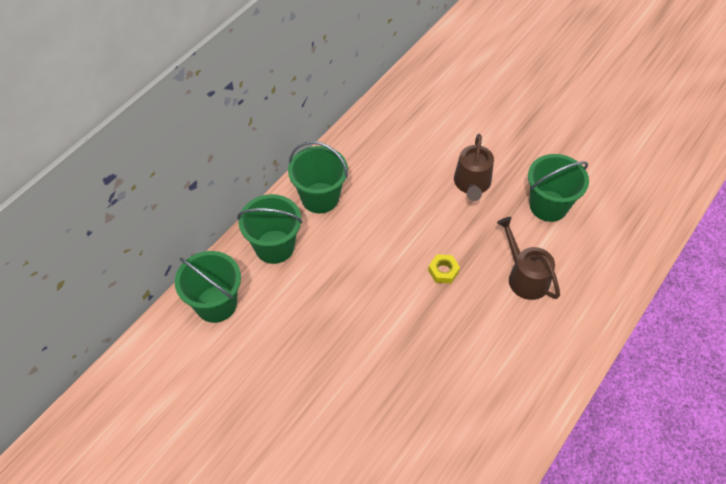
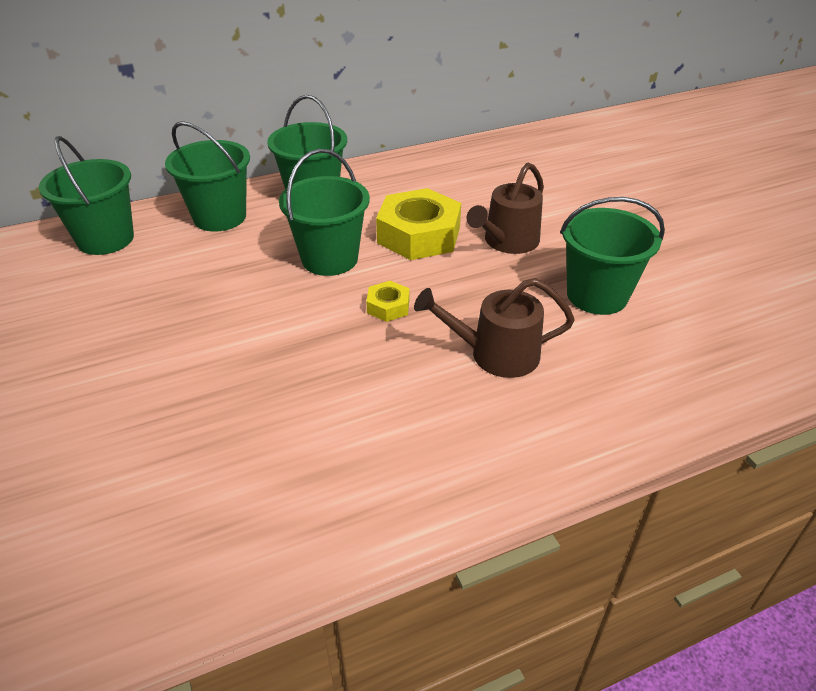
camera: 30 degrees right, 15 degrees down
brown watering can [497,217,560,300] -> brown watering can turned 90 degrees counterclockwise [414,278,575,378]
none -> green bucket [279,149,370,276]
none -> yellow nut [376,188,461,260]

